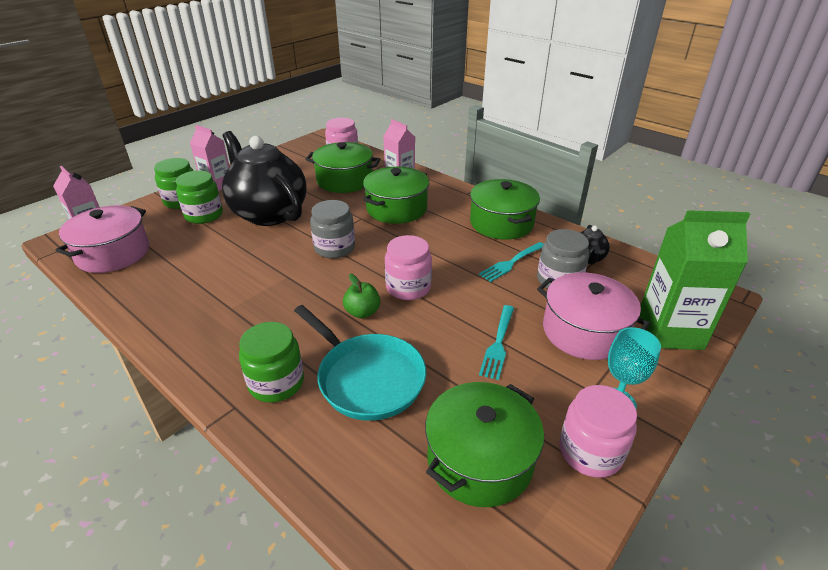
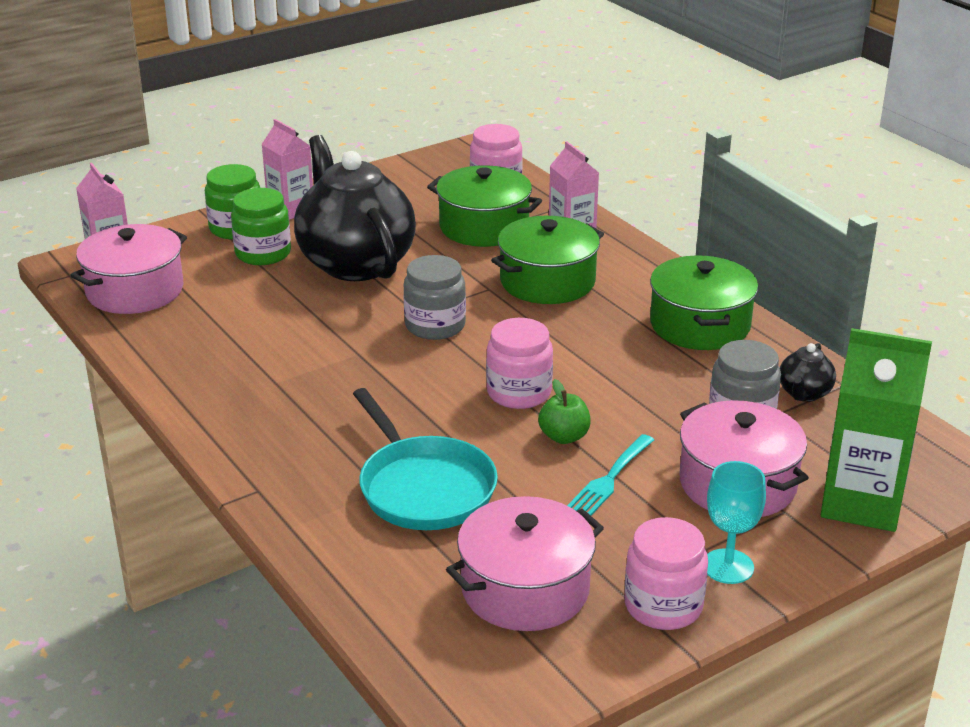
camera: 15 degrees right, 5 degrees down
green jar [239,322,304,402] -> none
green apple [343,274,380,319] -> green apple moved to [538,379,591,444]
green pot [425,382,544,507] -> pink pot [446,496,604,631]
turquoise fork [479,242,543,282] -> none

